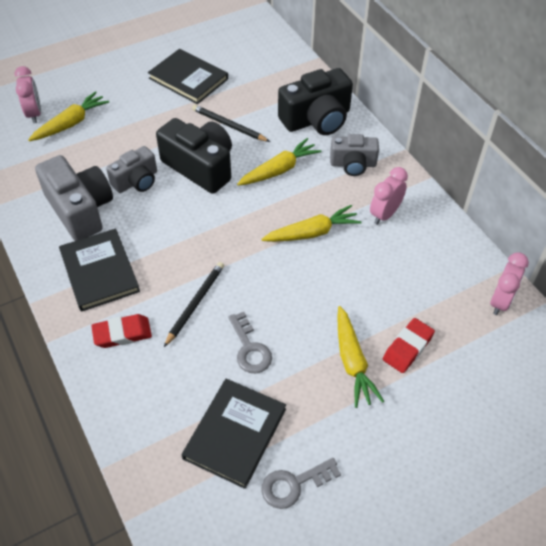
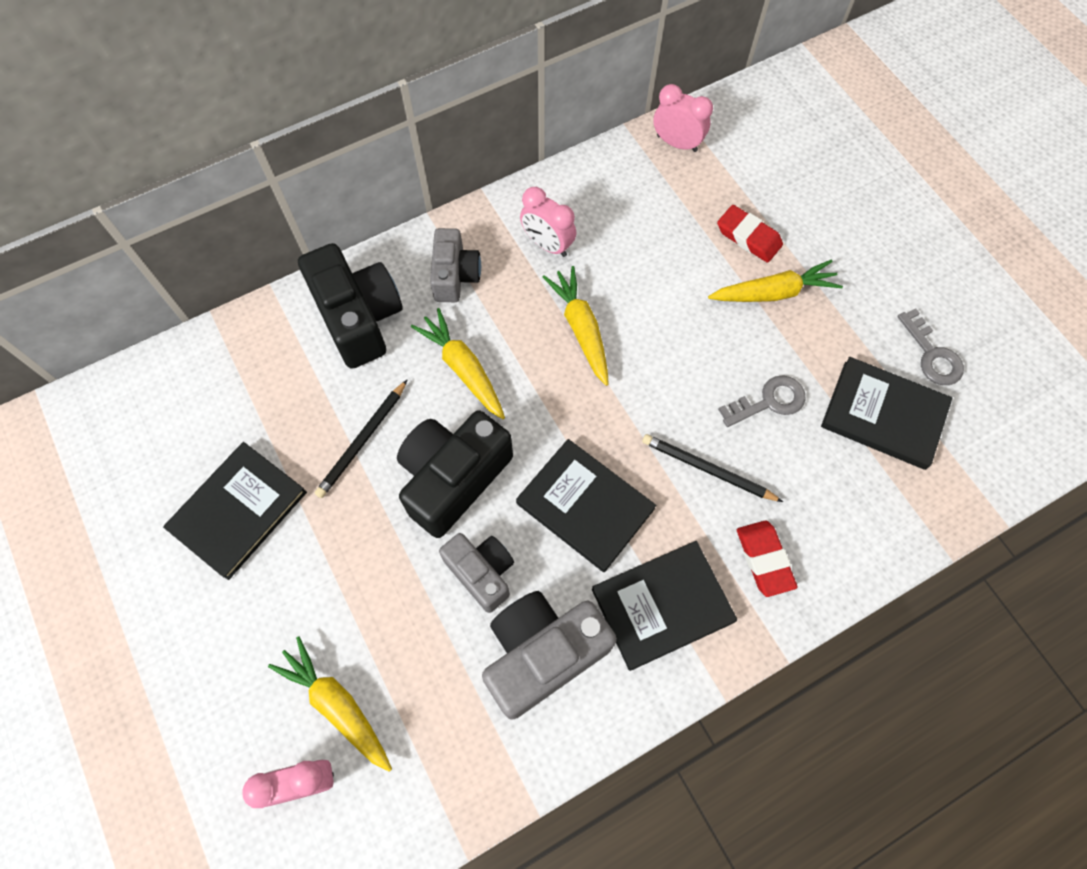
camera: 90 degrees left, 15 degrees up
none -> black book [516,439,656,572]

